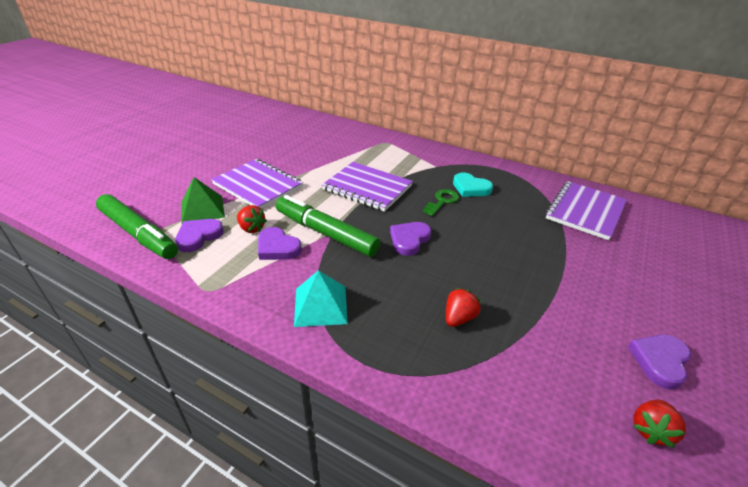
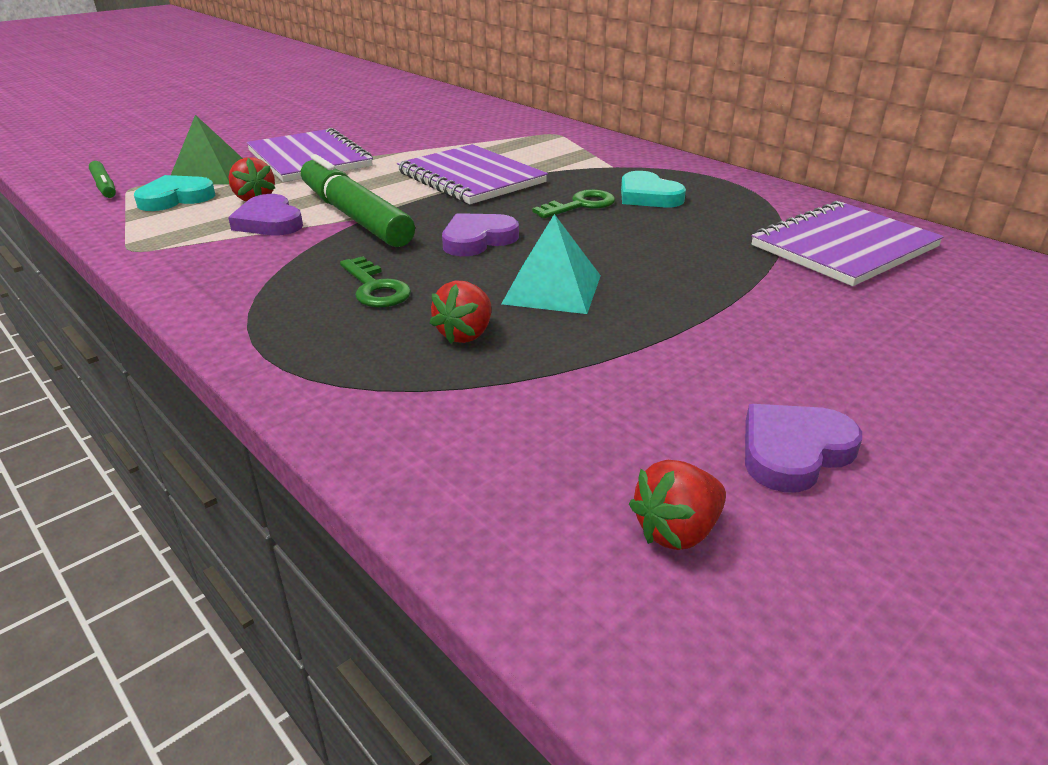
camera: 20 degrees right, 5 degrees down
green marker [96,194,178,259] -> green marker [89,161,116,198], size x0.48
purple heart [175,219,224,252] -> turquoise heart [134,175,216,211]
turquoise pyramid [294,270,348,327] -> turquoise pyramid moved to [501,214,601,314]
red strawberry [446,288,481,327] -> red strawberry turned 150 degrees clockwise [429,280,491,344]
none -> green key [340,256,411,307]

